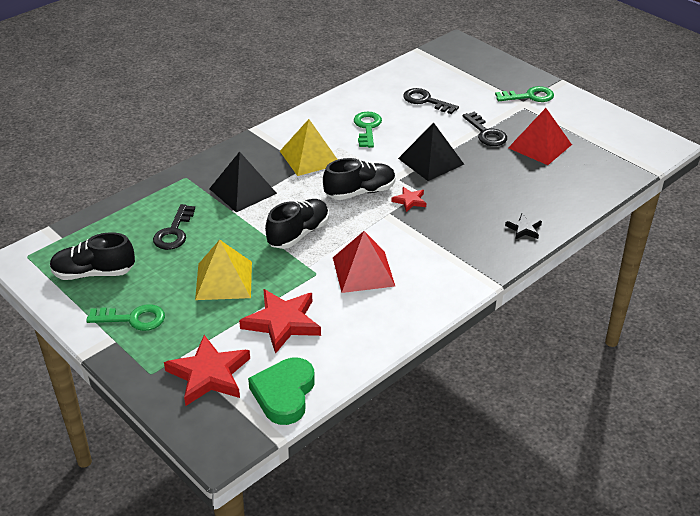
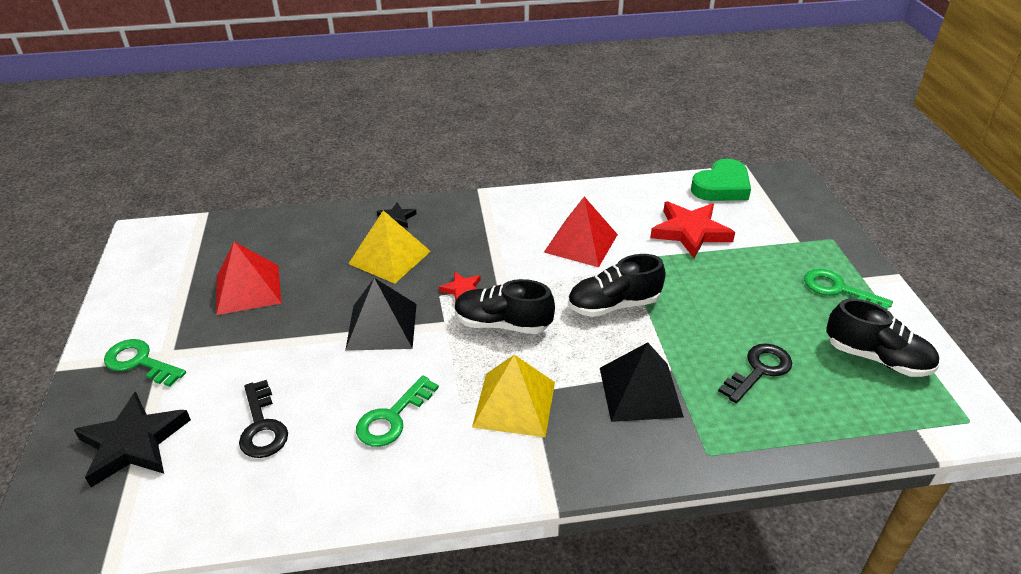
camera: 145 degrees left, 0 degrees up
red star [164,335,250,406] -> none
yellow pyramid [195,240,252,300] -> yellow pyramid moved to [348,210,431,284]
black key [462,111,507,146] -> none
none -> black star [74,391,191,487]

